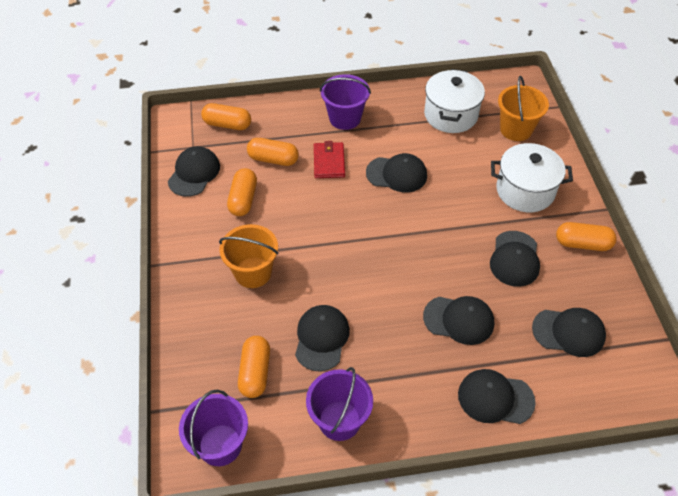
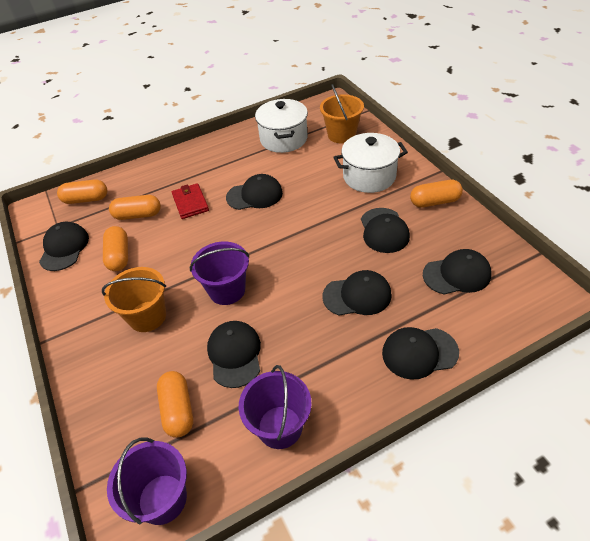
camera: 15 degrees left, 5 degrees down
purple bucket [320,74,371,130] -> purple bucket moved to [190,241,249,305]

